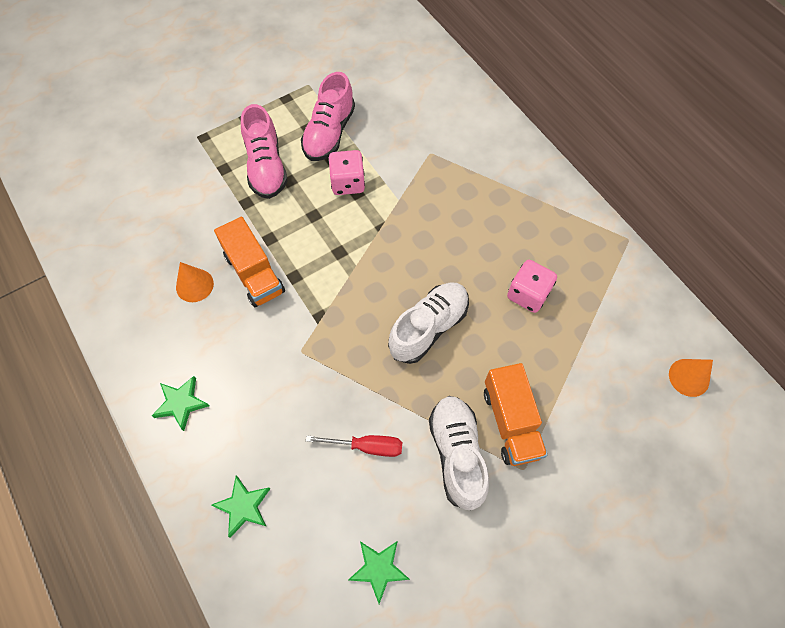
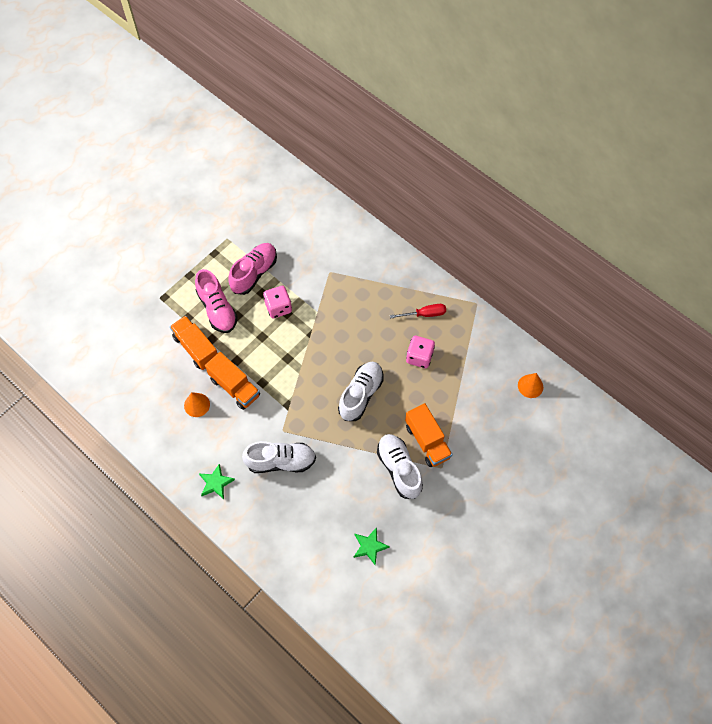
camera: 15 degrees left, 0 degrees up
green star [212,476,270,538] -> none
pink shoe [301,72,355,161] -> pink shoe turned 150 degrees counterclockwise [228,243,277,295]
red screwdriver [306,435,402,457] -> red screwdriver moved to [390,304,446,319]
none -> orange truck [170,316,218,370]
none -> white shoe [242,441,316,473]

